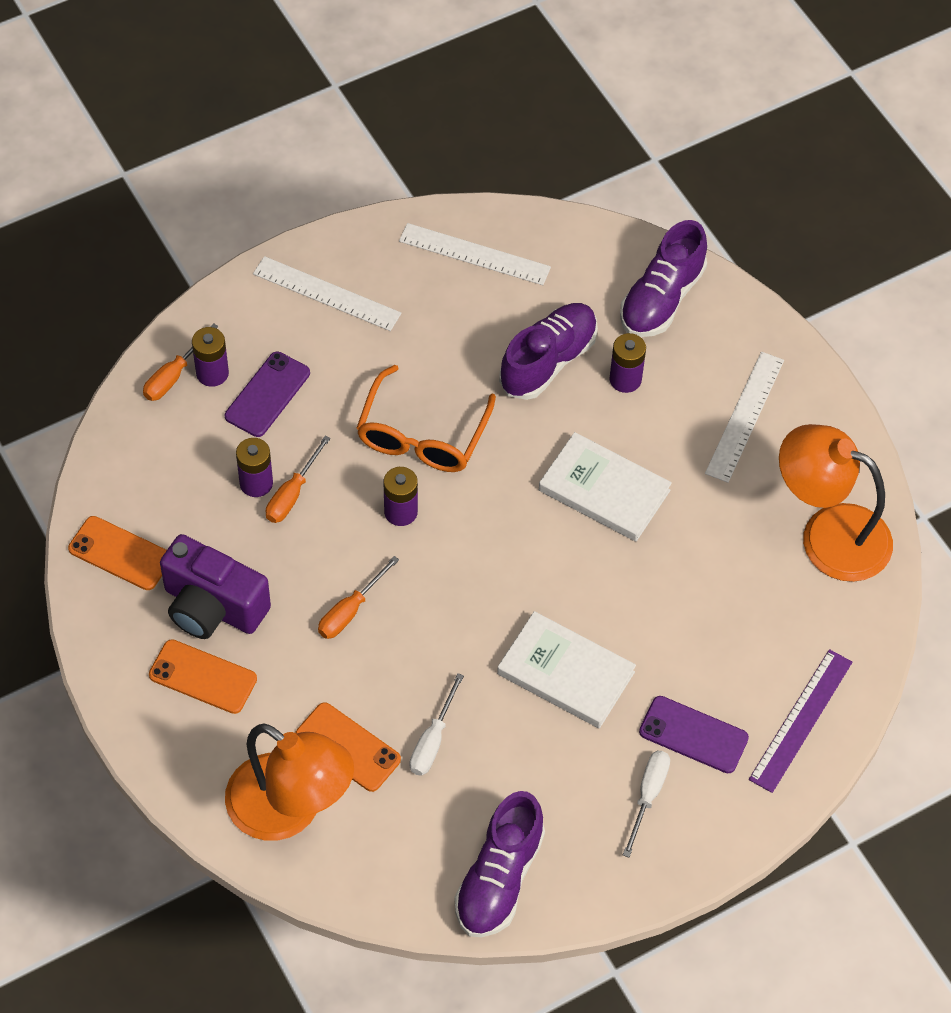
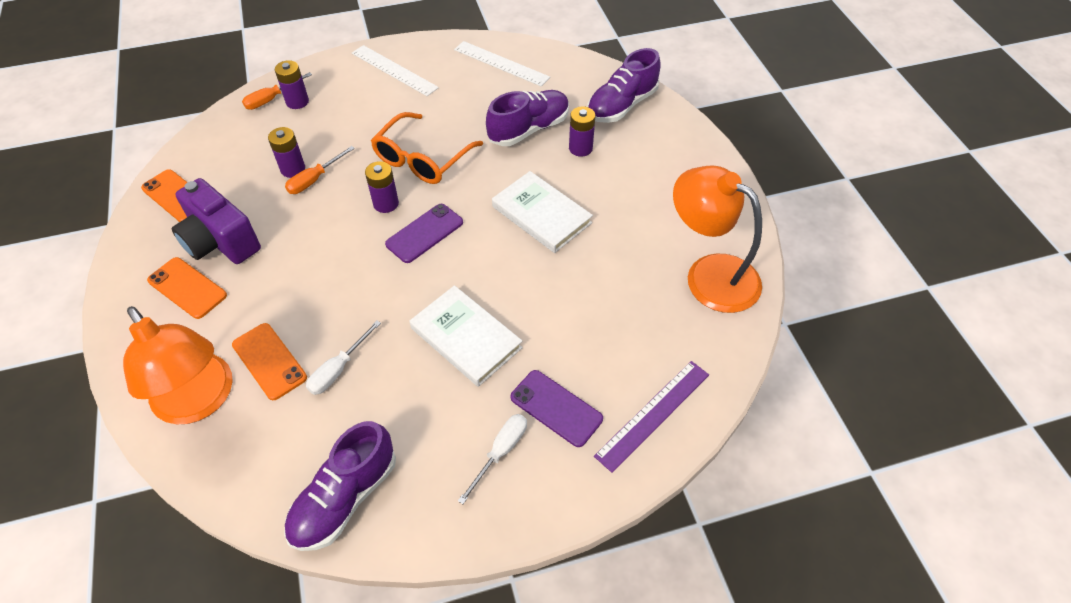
camera: 15 degrees right, 5 degrees down
purple phone [225,352,310,437] -> purple phone moved to [385,204,463,263]
orange screwdriver [318,556,399,639] -> none
white ruler [705,352,784,483] -> none

